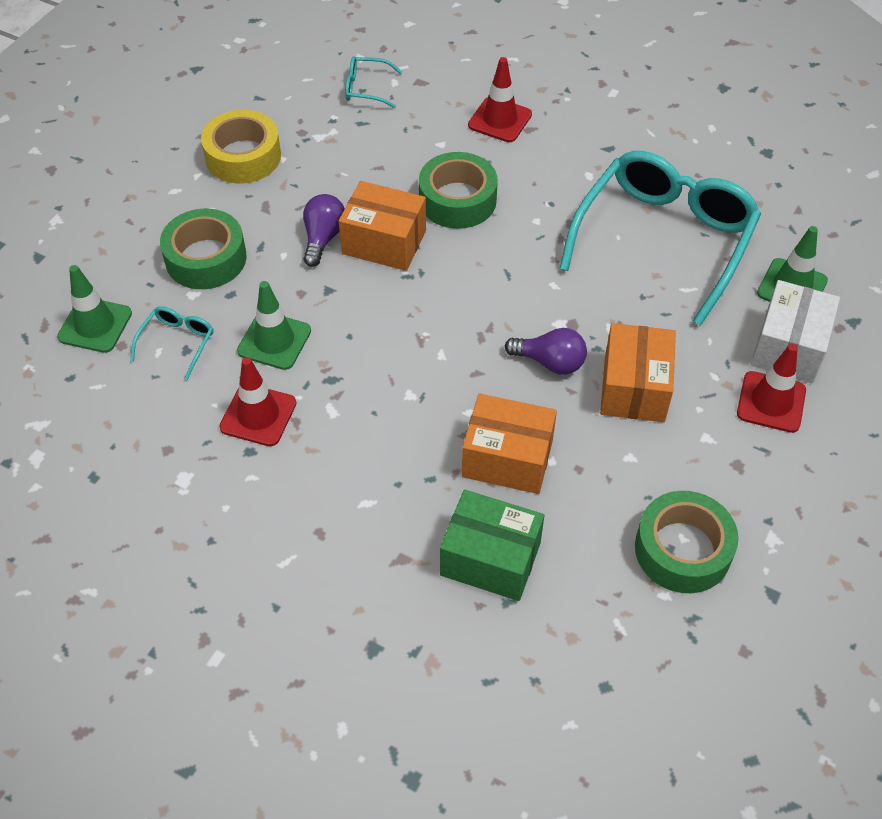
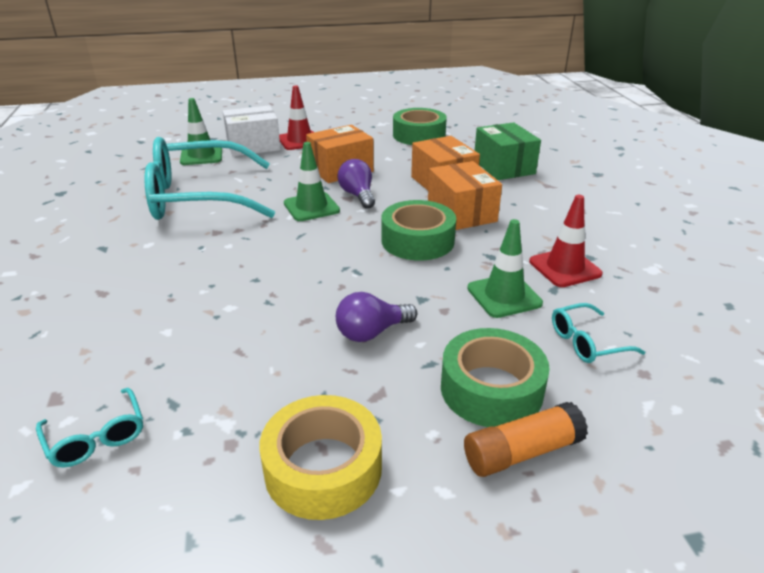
camera: 130 degrees left, 20 degrees down
green traffic cone [57,265,132,353] -> green traffic cone moved to [284,142,340,221]
orange box [339,181,426,271] -> orange box moved to [428,161,502,230]
green tape [419,152,498,229] -> green tape moved to [381,200,456,261]
red traffic cone [468,57,532,142] -> none
none -> orange glue stick [464,402,588,477]

